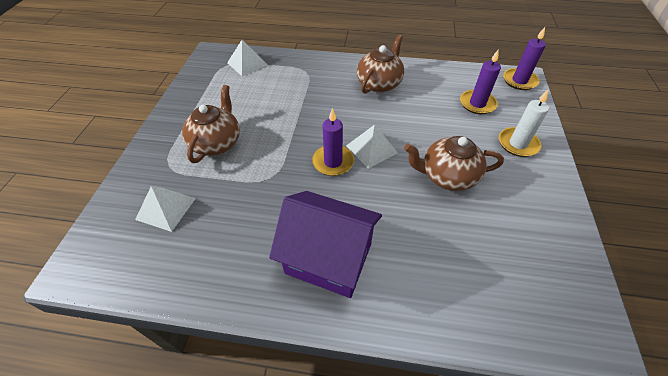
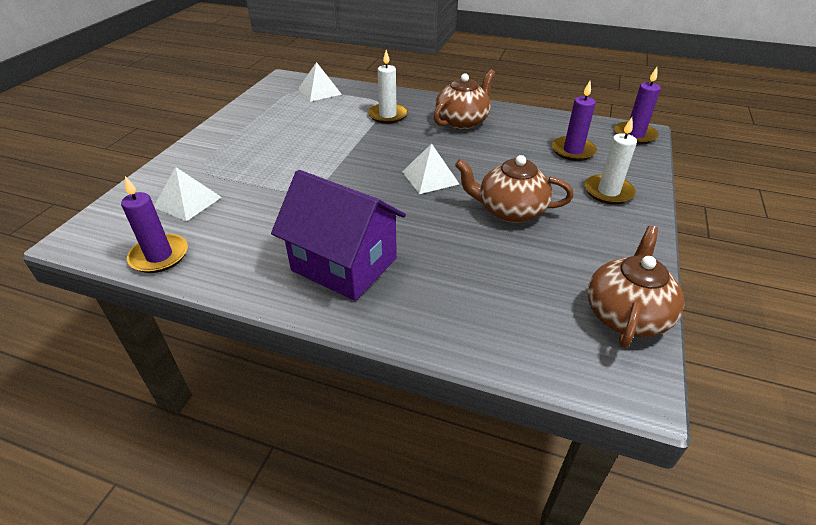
camera: 10 degrees right, 10 degrees down
brown teapot [182,85,240,163] -> brown teapot moved to [587,226,684,348]
purple candle [312,108,354,176] -> purple candle moved to [121,176,188,273]
none -> white candle [368,50,408,124]

